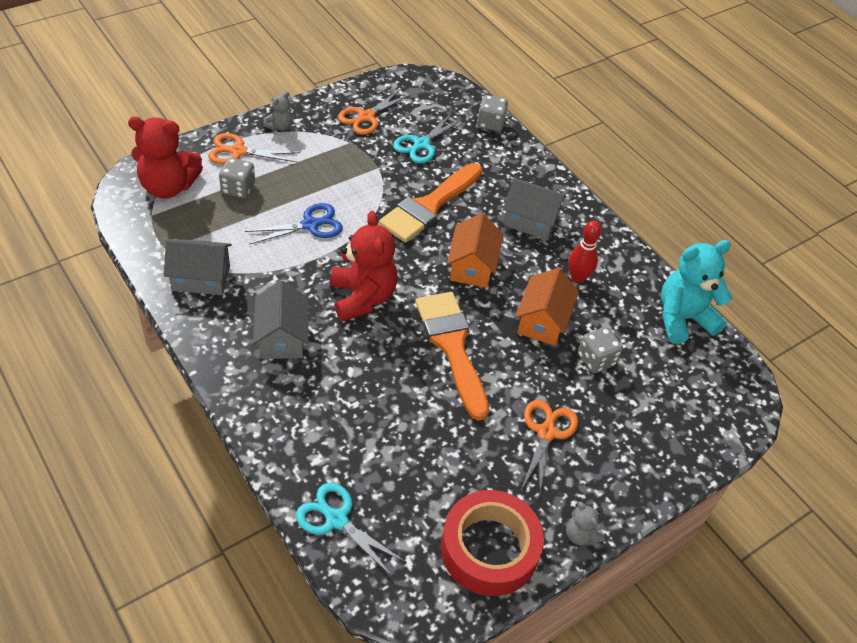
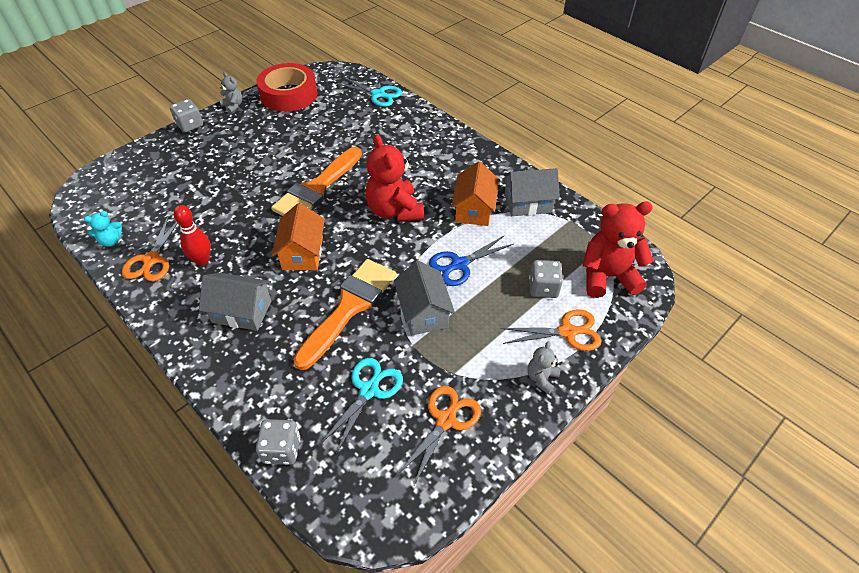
camera: 175 degrees right, 0 degrees up
grey house [253,281,308,359] -> grey house moved to [394,261,455,336]
orange brush [415,292,489,421] -> orange brush turned 60 degrees clockwise [271,147,362,216]
orange house [515,268,579,346] -> orange house moved to [451,161,499,226]
orange scissors [521,400,578,494] -> orange scissors moved to [122,217,178,282]
grey dice [578,327,623,373] -> grey dice moved to [170,99,203,133]
turquoise teddy bear [661,240,732,344] -> turquoise teddy bear [84,211,122,247], size x0.47

